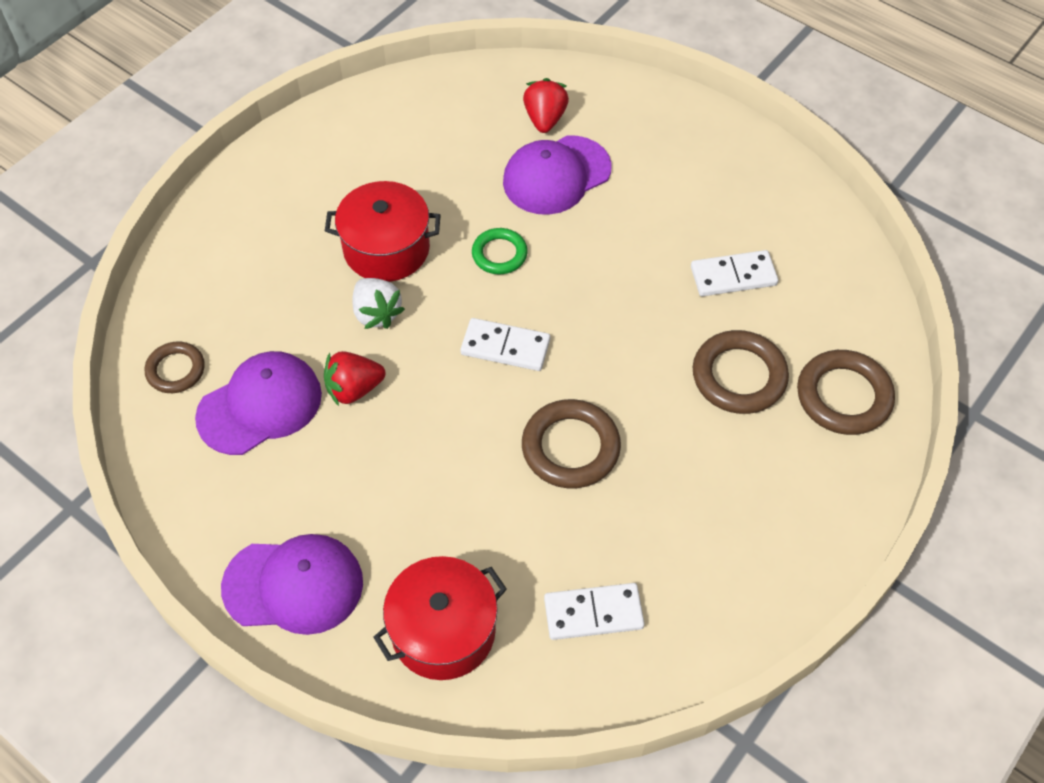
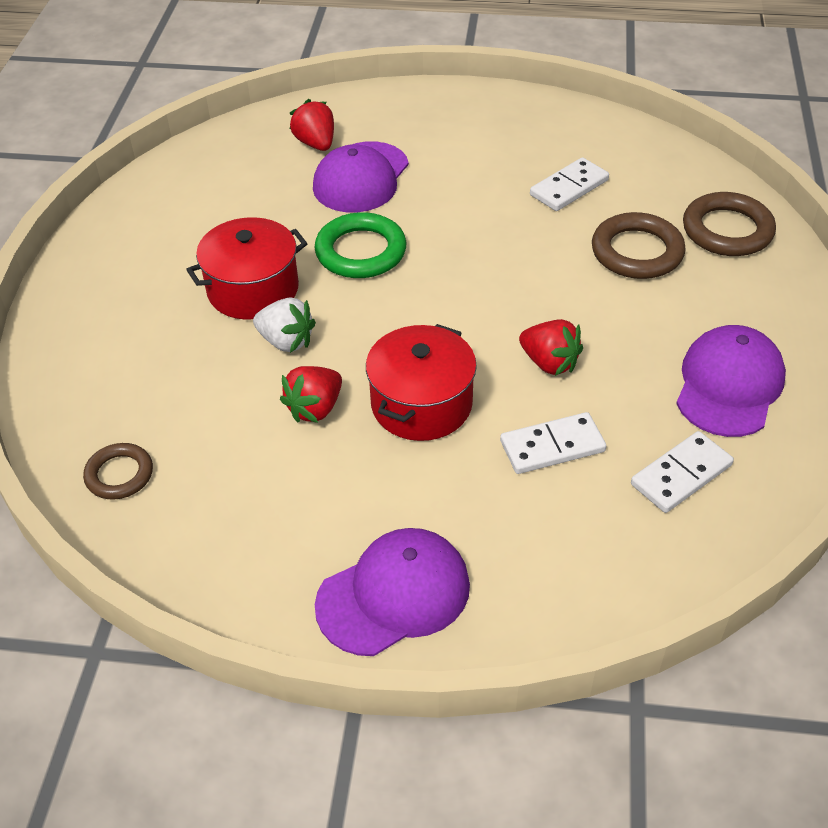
camera: 30 degrees left, 10 degrees down
purple cap [195,351,322,455] -> purple cap moved to [676,325,786,437]
red pot [373,556,507,680] -> red pot moved to [366,324,477,441]
white domino [460,318,550,371] -> white domino moved to [500,412,606,474]
green ring [472,228,528,274] -> green ring [315,212,406,278], size x1.60
brown ring [522,399,621,488] -> red strawberry [519,319,583,376]

